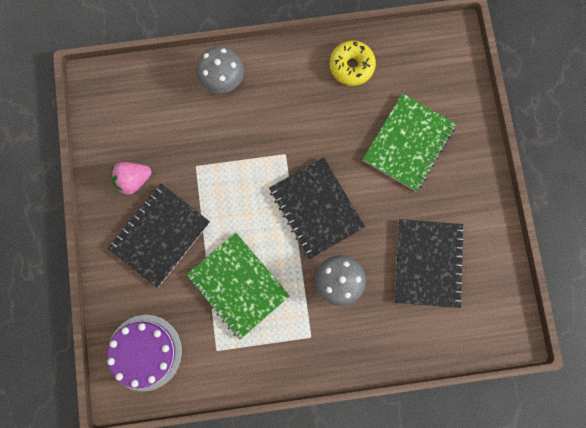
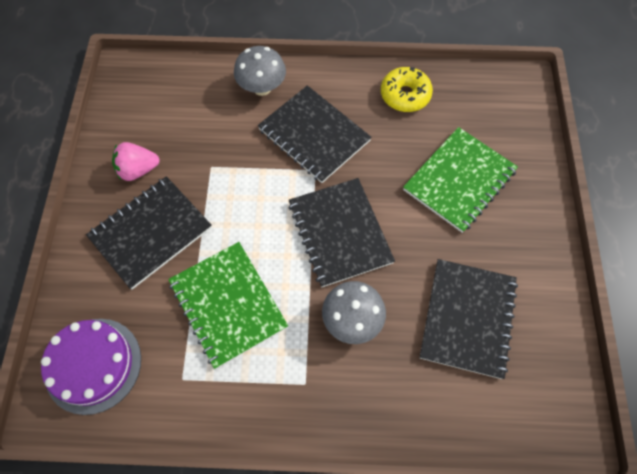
camera: 10 degrees right, 15 degrees down
none -> black notebook [258,85,372,183]

